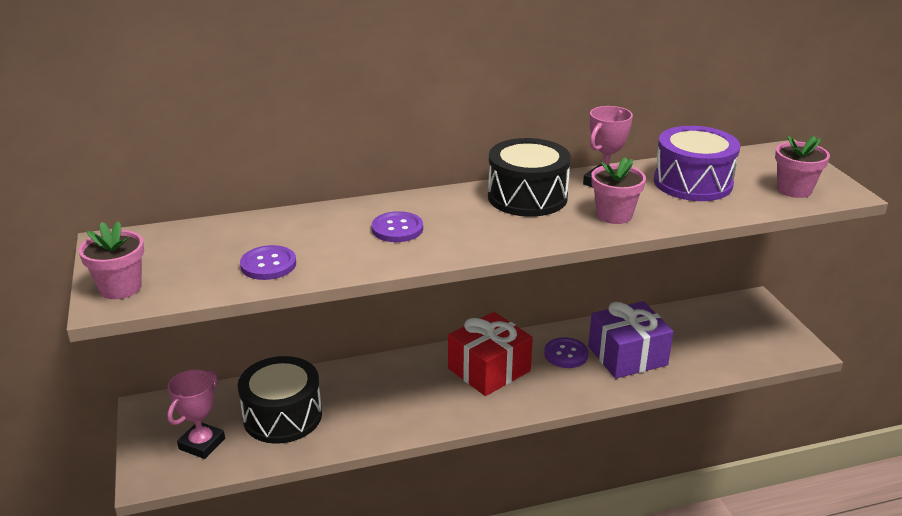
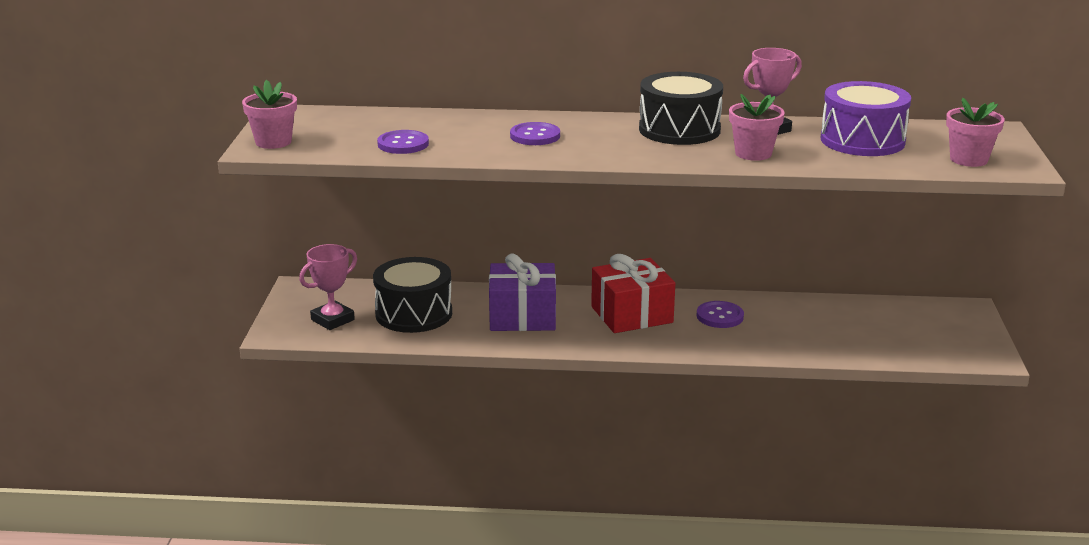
camera: 20 degrees right, 5 degrees down
purple gift [588,301,673,379] -> purple gift moved to [489,253,556,331]

